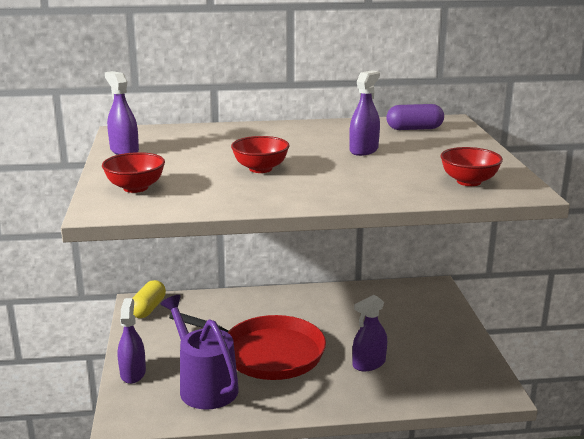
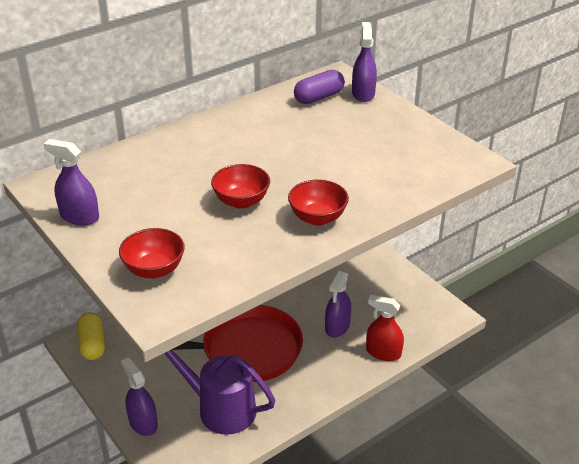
camera: 30 degrees left, 15 degrees up
purple spray bottle [349,71,380,156] -> purple spray bottle moved to [352,22,377,102]
red bowl [440,147,503,186] -> red bowl moved to [288,179,349,225]
none -> red spray bottle [366,295,404,361]

